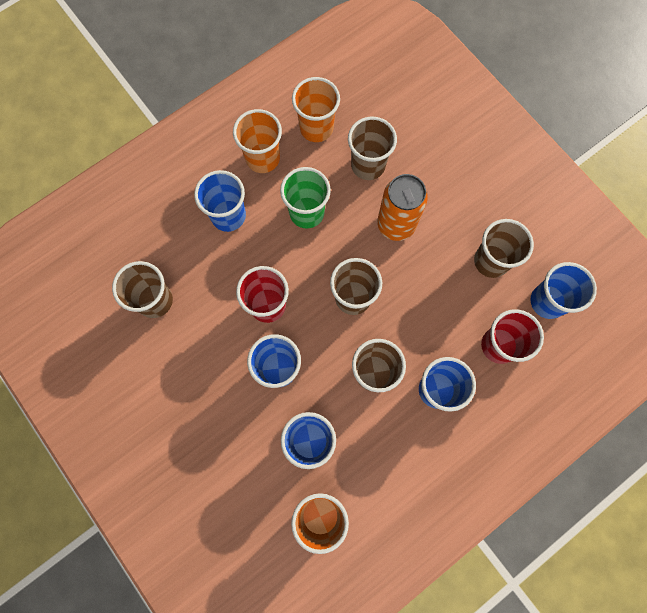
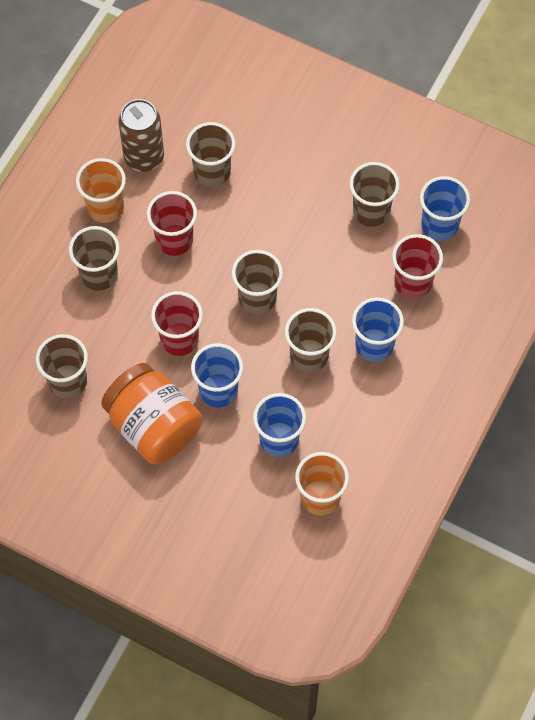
camera: 25 degrees left, 10 degrees down
blue cup [194,170,246,232] -> brown cup [69,226,120,291]
green cup [280,167,331,228] -> red cup [147,191,197,256]
orange cup [292,77,340,142] -> brown can [118,99,164,172]
orange can [377,174,428,241] -> none
none -> orange jar [101,363,202,464]

